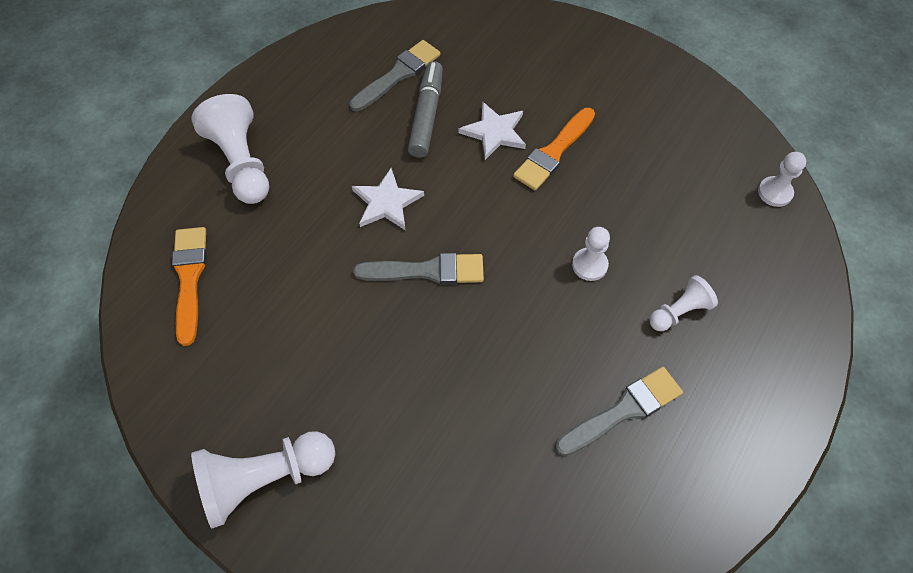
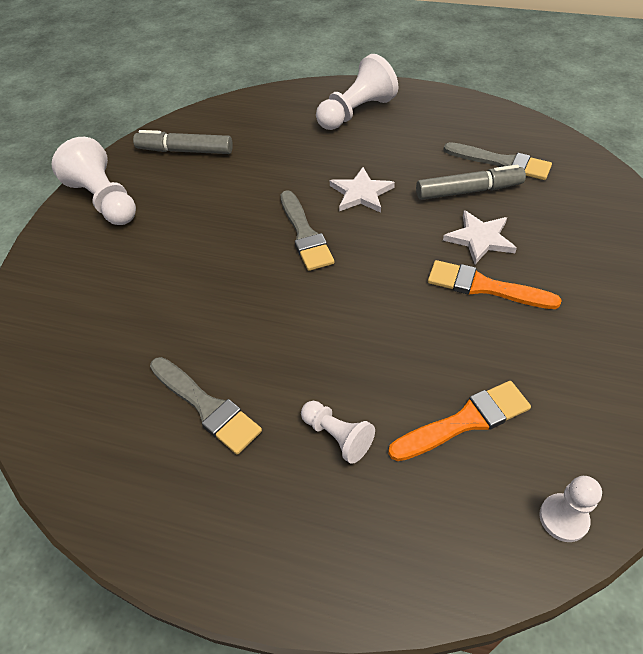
camera: 75 degrees right, 10 degrees down
orange brush [172,227,207,346] -> orange brush moved to [388,381,531,461]
white pawn [572,227,610,281] -> none
none -> grey marker [133,130,233,154]

